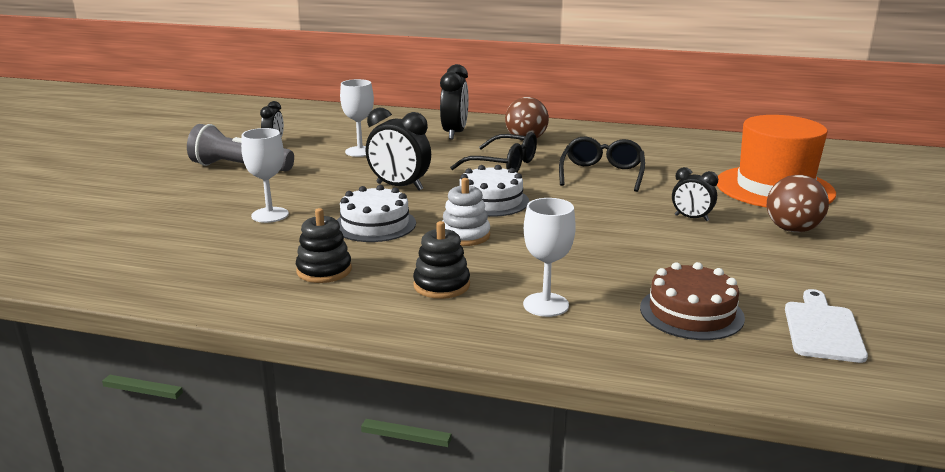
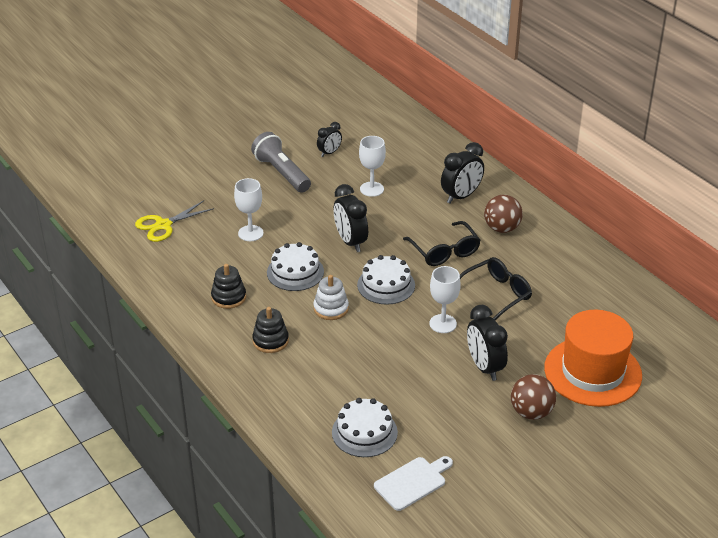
camera: 40 degrees right, 15 degrees up
white goblet [523,198,576,317] -> white goblet moved to [429,266,461,333]
brown cake [640,262,745,340] -> white cake [332,398,398,457]
black clock [672,167,718,221] -> black clock [467,305,508,381], size x1.68
none -> yellow scissors [135,200,214,242]

